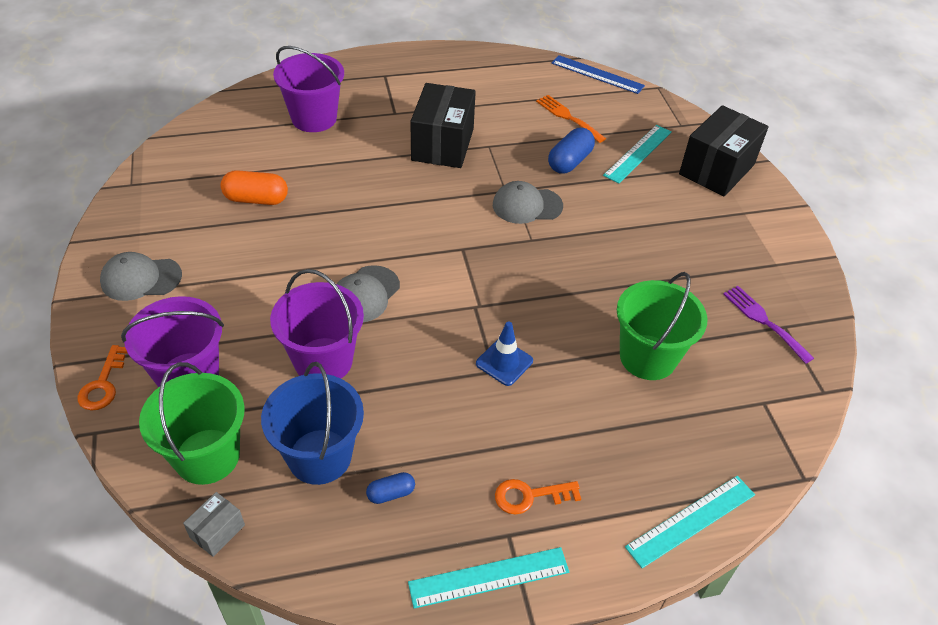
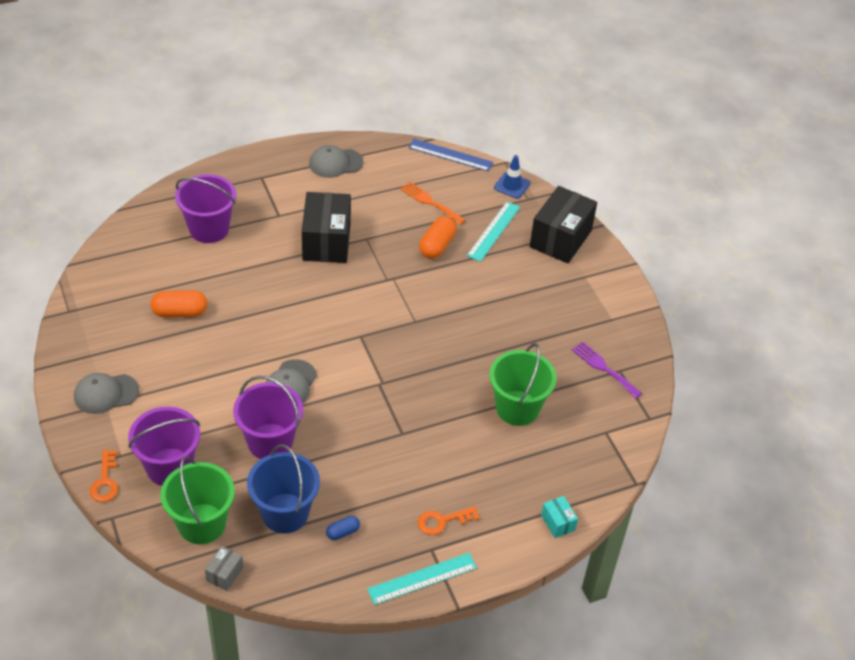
camera: 10 degrees left, 0 degrees up
blue traffic cone [476,321,533,386] -> blue traffic cone moved to [494,155,530,199]
grey cap [493,181,563,224] -> grey cap moved to [309,145,363,178]
blue capsule [548,128,595,174] -> orange capsule [419,216,456,259]
turquoise ruler [625,476,755,568] -> turquoise box [541,496,578,538]

